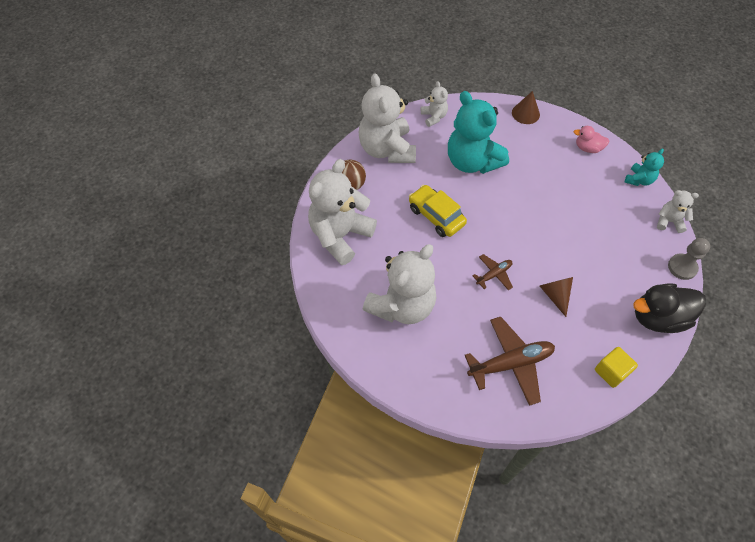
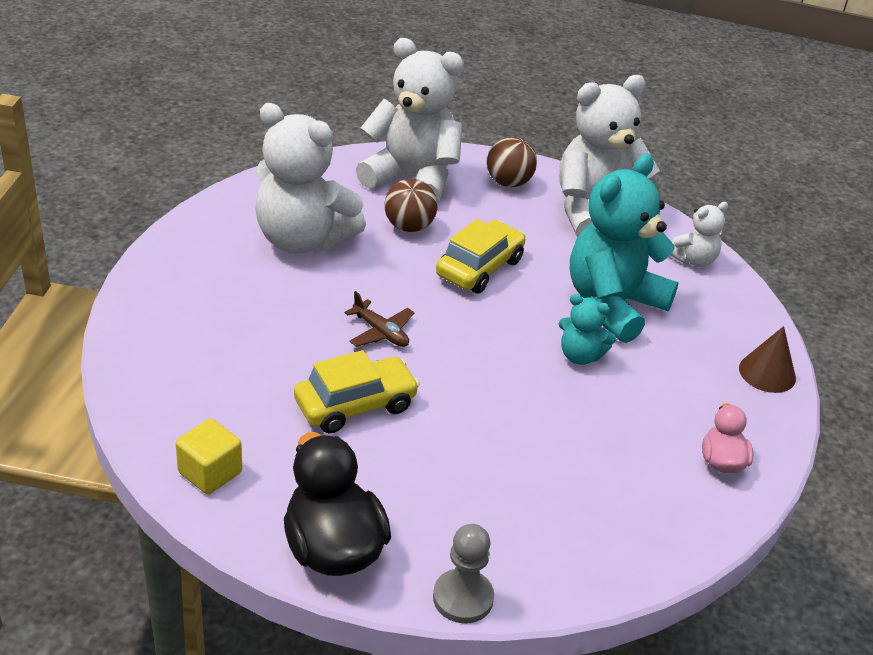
camera: 75 degrees right, 20 degrees down
brown plane [465,317,555,406] -> none
brown cone [540,277,573,317] -> yellow car [294,350,420,434]
turquoise teddy bear [625,148,664,186] -> turquoise teddy bear moved to [559,294,616,365]
white teddy bear [657,190,699,233] -> none
none -> brown ball [384,179,438,232]

